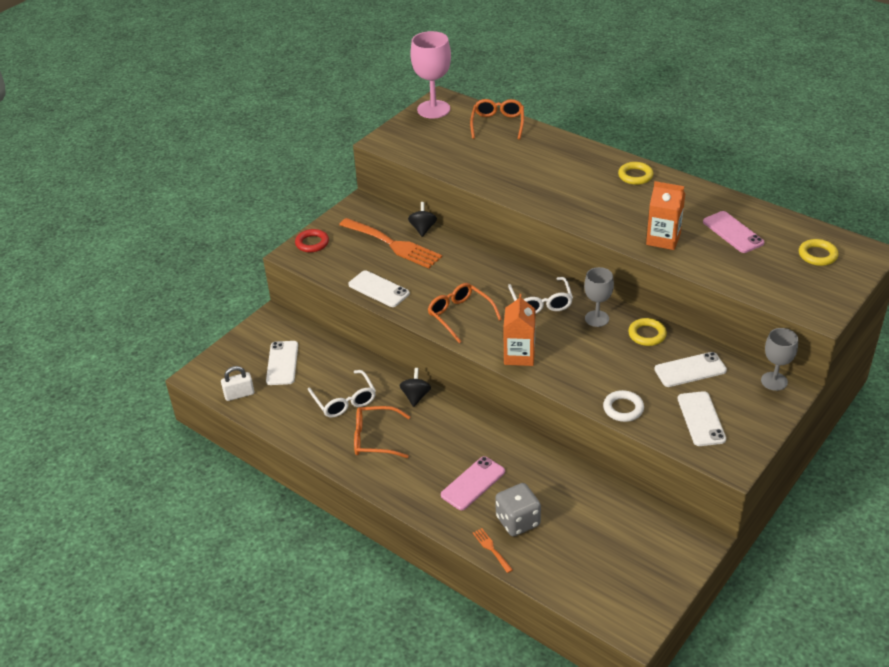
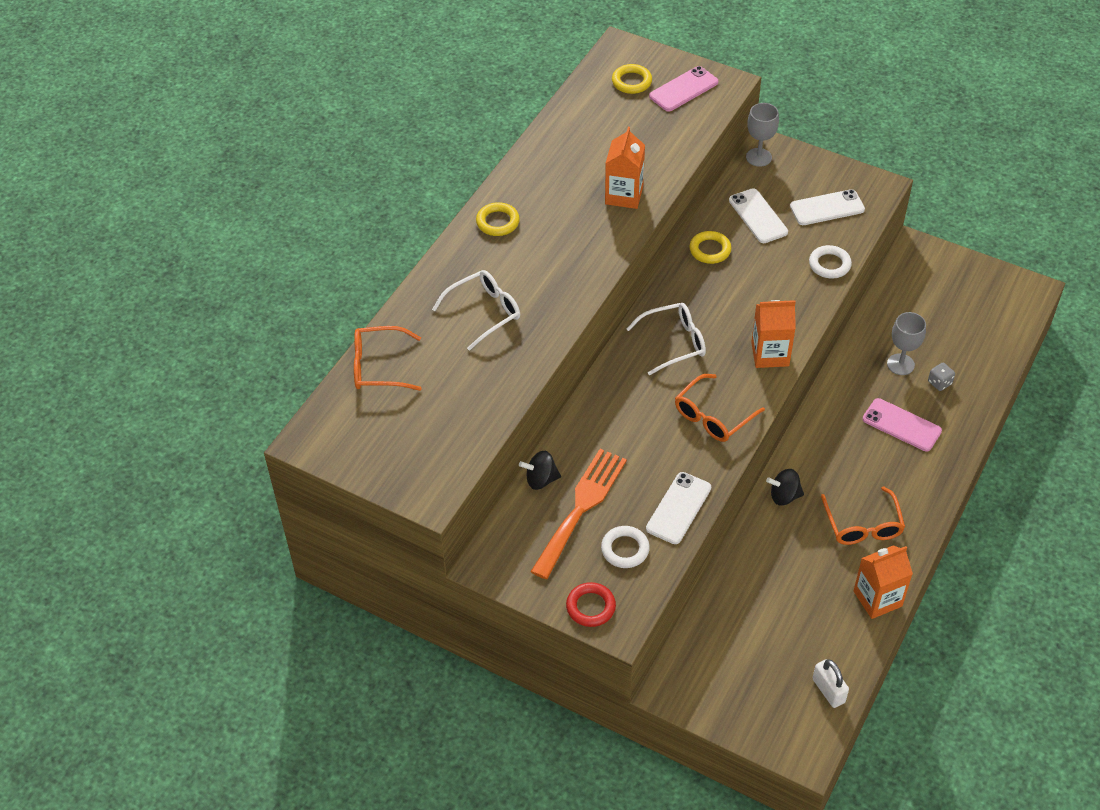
camera: 100 degrees left, 10 degrees up
white phone [266,341,298,385] -> none
white glasses [308,370,376,418] -> white glasses moved to [432,270,520,351]
pink goblet [410,31,451,118] -> none
orange fork [473,528,513,573] -> none
grey dice [495,483,541,536] -> grey dice [928,363,955,391], size x0.52
grey goblet [584,267,614,327] -> grey goblet moved to [887,312,926,375]
pink phone [703,211,764,253] -> pink phone moved to [649,66,718,112]
none -> white ring [601,526,650,568]
none -> orange carton [853,545,913,619]

